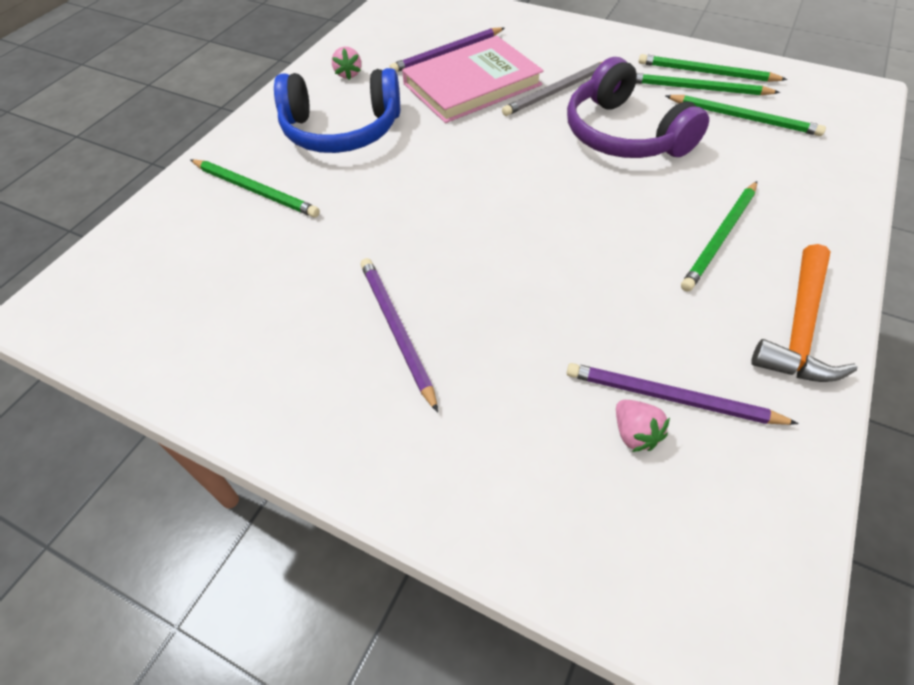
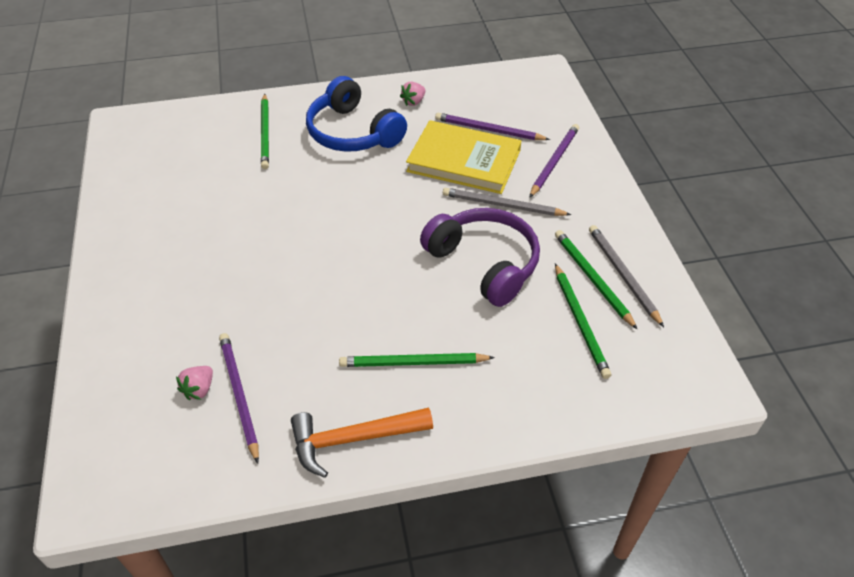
camera: 50 degrees right, 5 degrees down
purple pencil [360,258,438,413] -> purple pencil moved to [529,124,579,198]
pink book [402,36,544,123] -> yellow book [406,120,521,194]
purple headphones [567,57,709,158] -> purple headphones turned 120 degrees clockwise [420,208,540,307]
green pencil [638,54,787,82] -> grey pencil [589,225,664,327]

